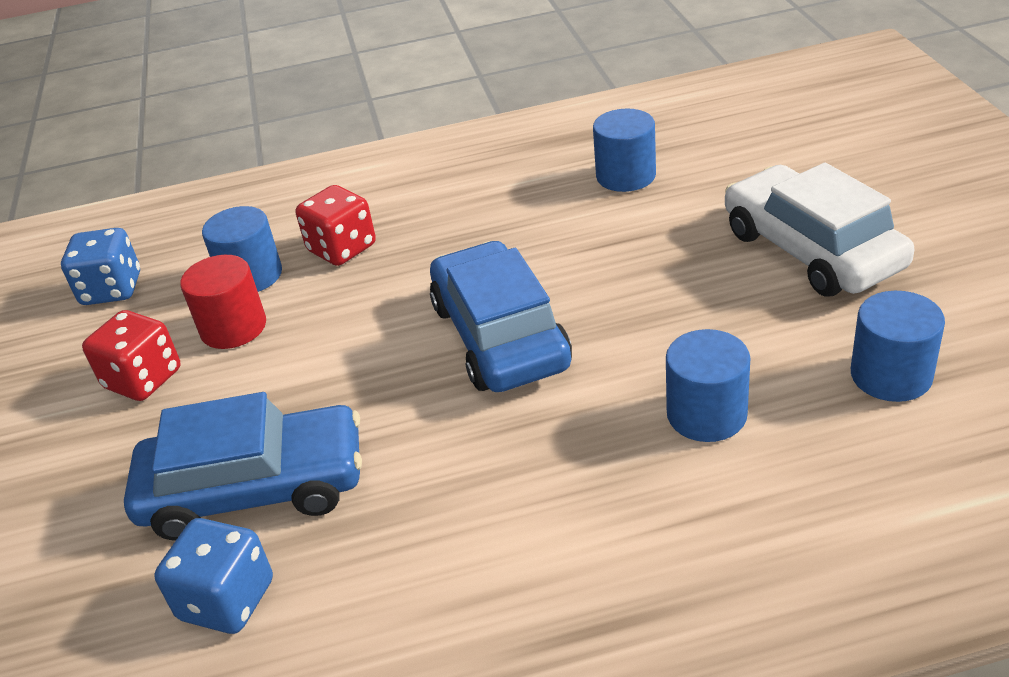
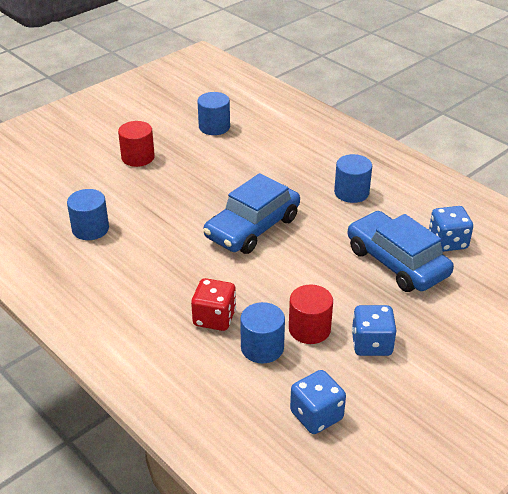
camera: 125 degrees left, 0 degrees up
red dice [82,310,181,401] -> blue dice [352,305,396,356]
blue cylinder [666,329,750,442] -> blue cylinder moved to [334,154,372,203]
white car [725,163,915,297] -> red cylinder [118,121,155,167]

